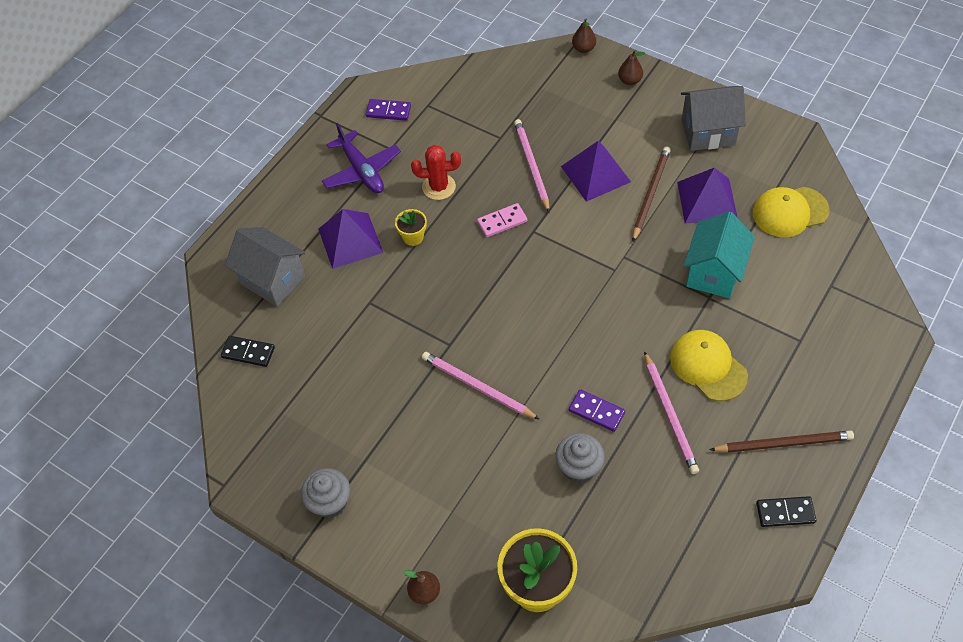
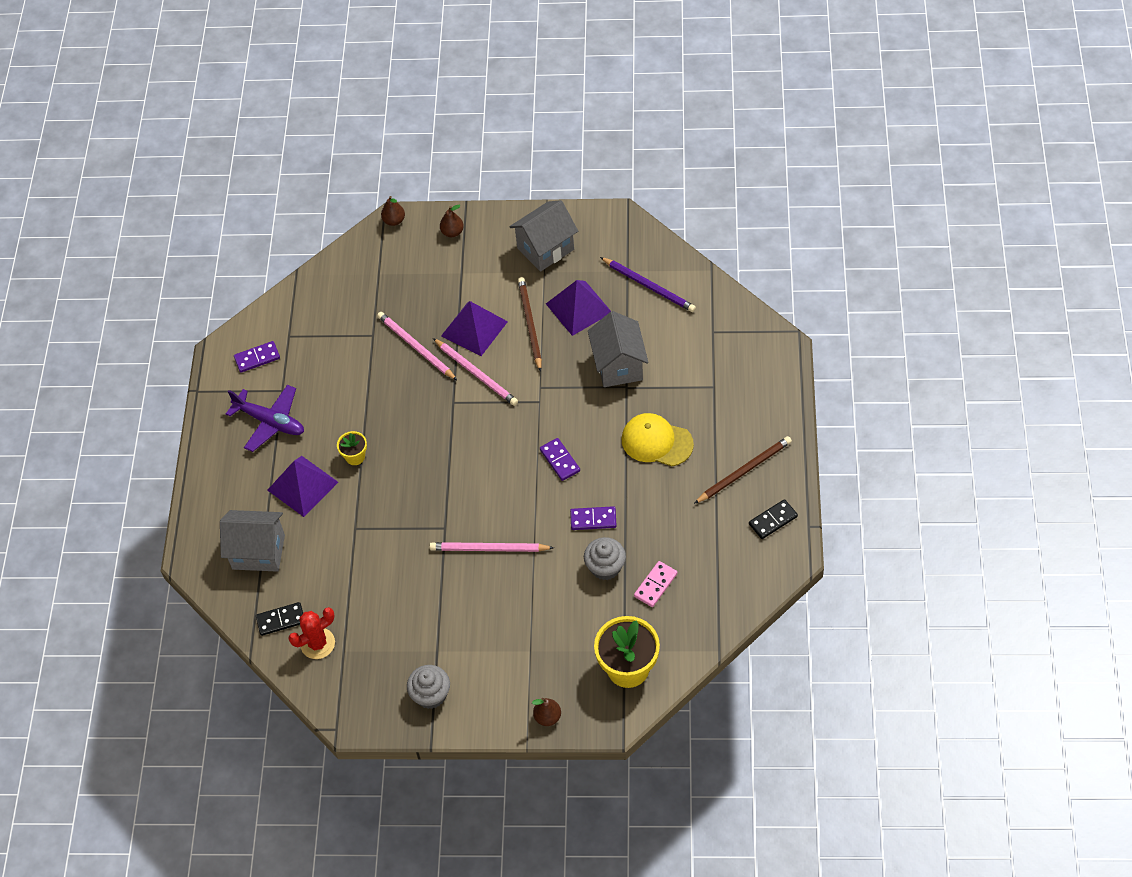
camera: 30 degrees left, 0 degrees up
red cactus [411,145,461,200] -> red cactus moved to [288,607,335,659]
pink domino [477,203,527,237] -> pink domino moved to [634,561,677,607]
pink pencil [644,351,699,474] -> pink pencil moved to [433,338,518,406]
turquoise house [684,211,755,298] -> grey house [588,311,648,387]
yellow cap [753,187,830,237] -> purple pencil [600,257,696,312]
none -> purple domino [540,438,580,481]

